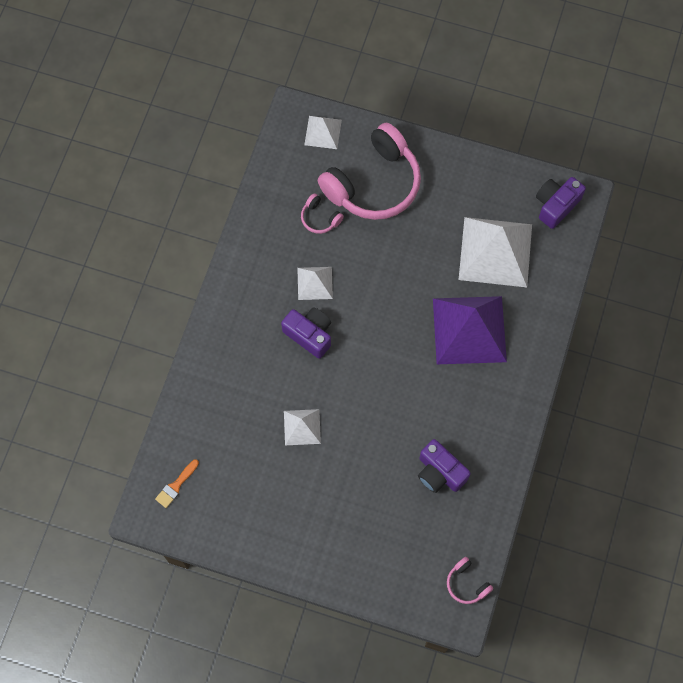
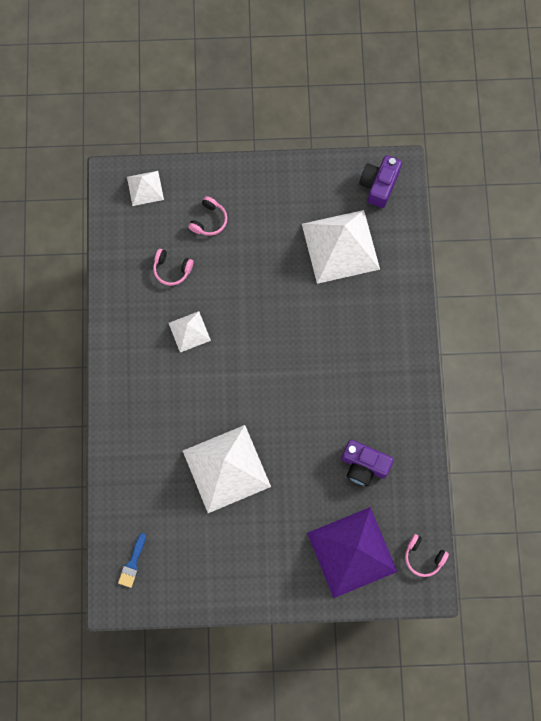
camera: 20 degrees left, 5 degrees up
orange brush [155,459,199,508] -> blue brush [118,533,146,588]
purple camera [281,307,331,359] -> none
white pyramid [284,409,321,445] -> white pyramid [183,425,271,513], size x2.00
pink headphones [318,123,421,220] -> pink headphones [188,196,227,236], size x0.42
purple pyramid [433,296,507,364] -> purple pyramid moved to [307,507,398,598]

